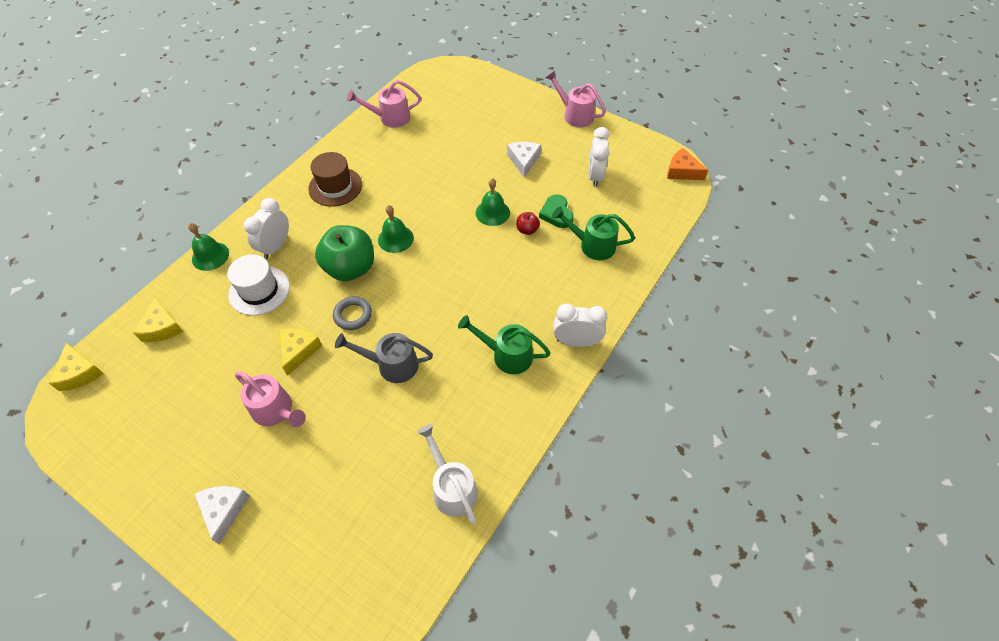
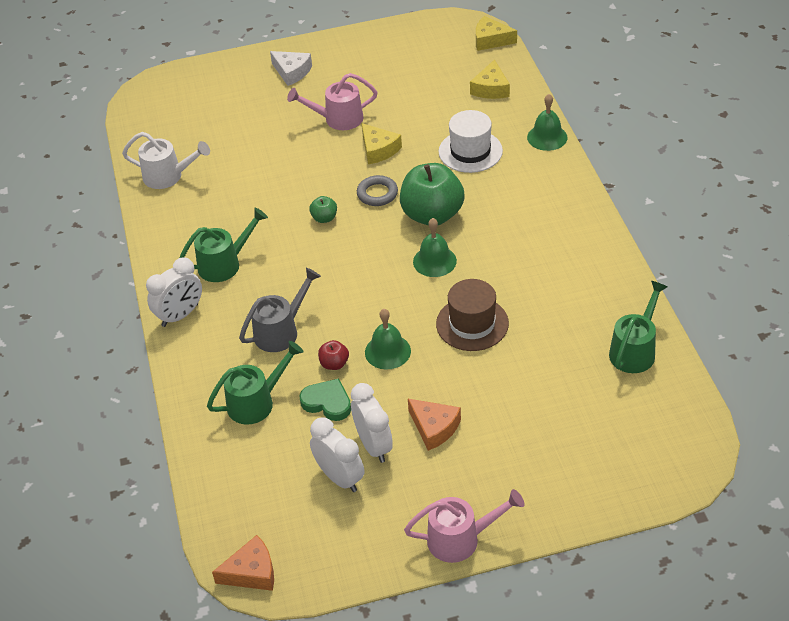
camera: 135 degrees right, 10 degrees down
yellow cheese [133,297,183,342] -> yellow cheese turned 105 degrees counterclockwise [470,59,510,99]
white clock [244,198,289,259] -> white clock moved to [351,383,393,463]
brown hat [308,152,362,207] -> brown hat moved to [436,279,509,351]
grey watering can [335,333,433,383] -> grey watering can moved to [239,268,321,352]
pink watering can [347,80,421,128] -> green watering can [609,281,668,373]
white cheese [507,142,541,177] -> orange cheese [408,399,461,451]
none -> green apple [309,196,337,223]

